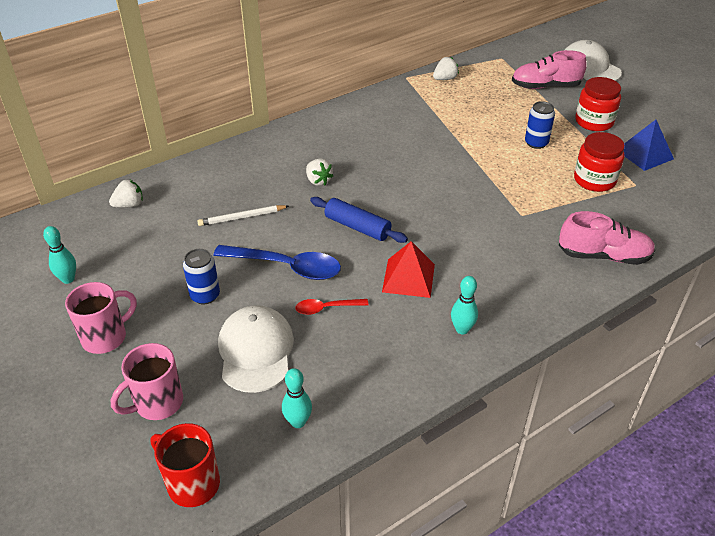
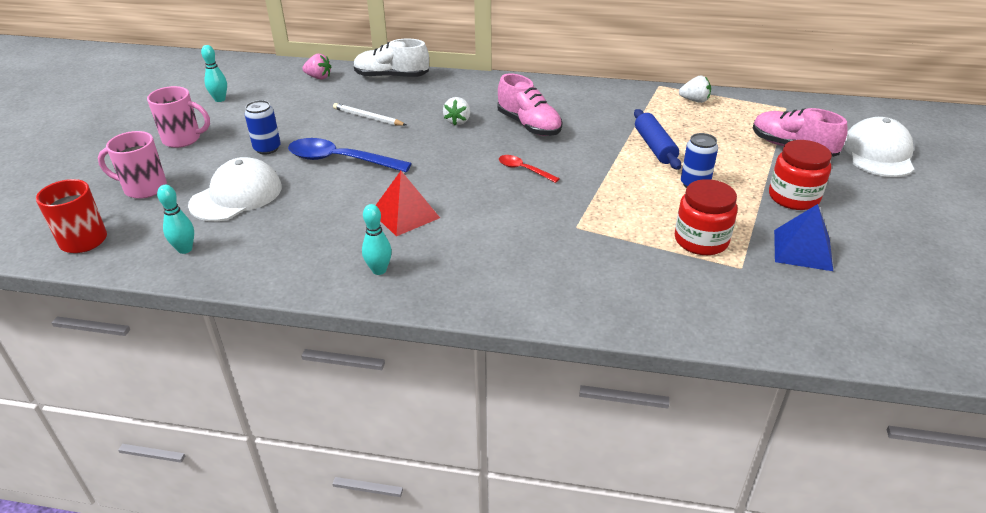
camera: 45 degrees right, 5 degrees down
white strawberry [109,180,143,208] -> pink strawberry [302,54,331,79]
blue spoon [213,245,341,280] -> blue spoon turned 135 degrees clockwise [288,138,412,172]
red spoon [295,299,369,315] -> red spoon moved to [499,155,560,183]
blue rolling pin [310,197,408,243] -> blue rolling pin moved to [634,109,681,170]
pink shoe [559,211,655,265] -> pink shoe moved to [497,73,562,136]
none -> white shoe [353,39,429,78]

